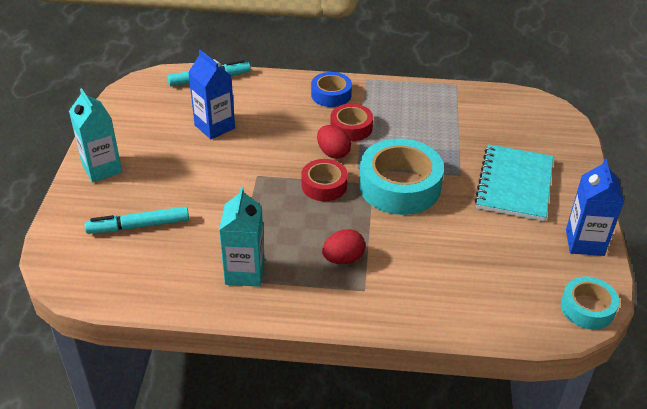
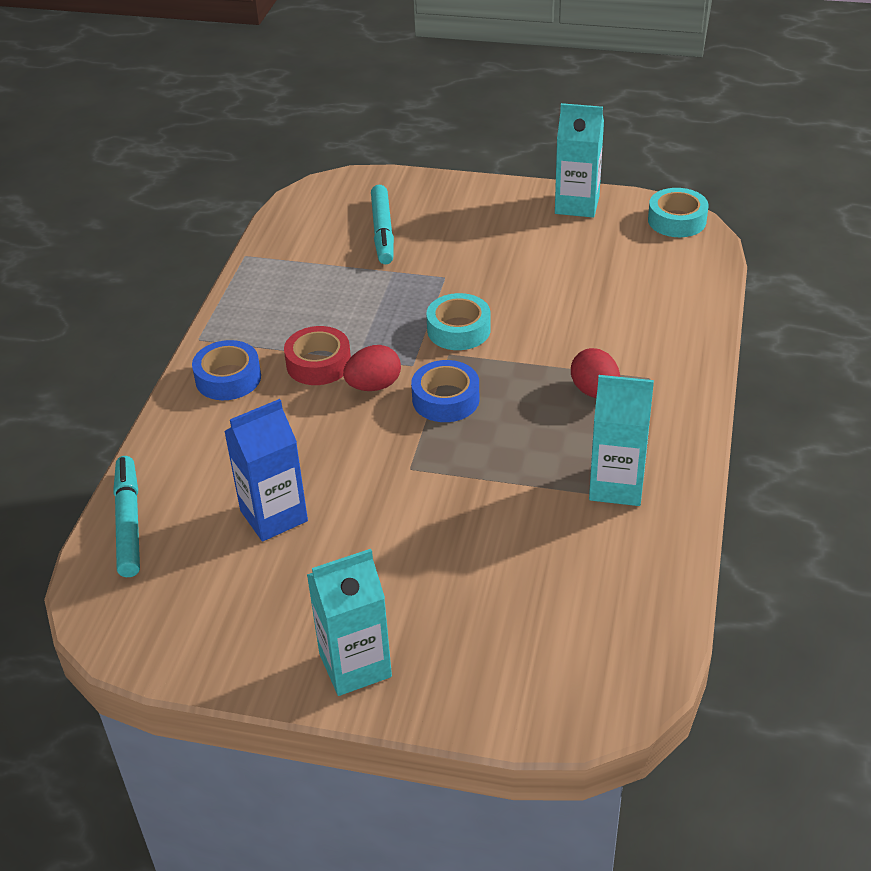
camera: 80 degrees left, 0 degrees up
turquoise marker [84,207,189,234] -> turquoise marker moved to [371,185,394,264]
red tape [301,159,348,201] -> blue tape [411,360,479,422]
turquoise tape [359,138,444,215] -> turquoise tape [426,293,491,350], size x0.56
turquoise notebook [474,145,553,221] -> none
blue carton [566,159,624,256] -> turquoise carton [555,103,604,218]

